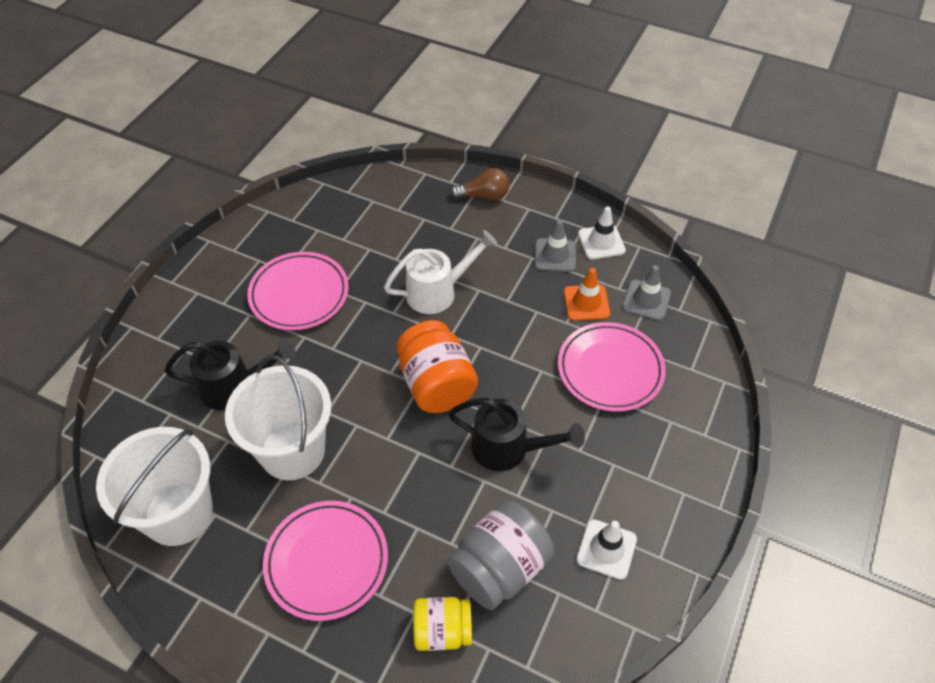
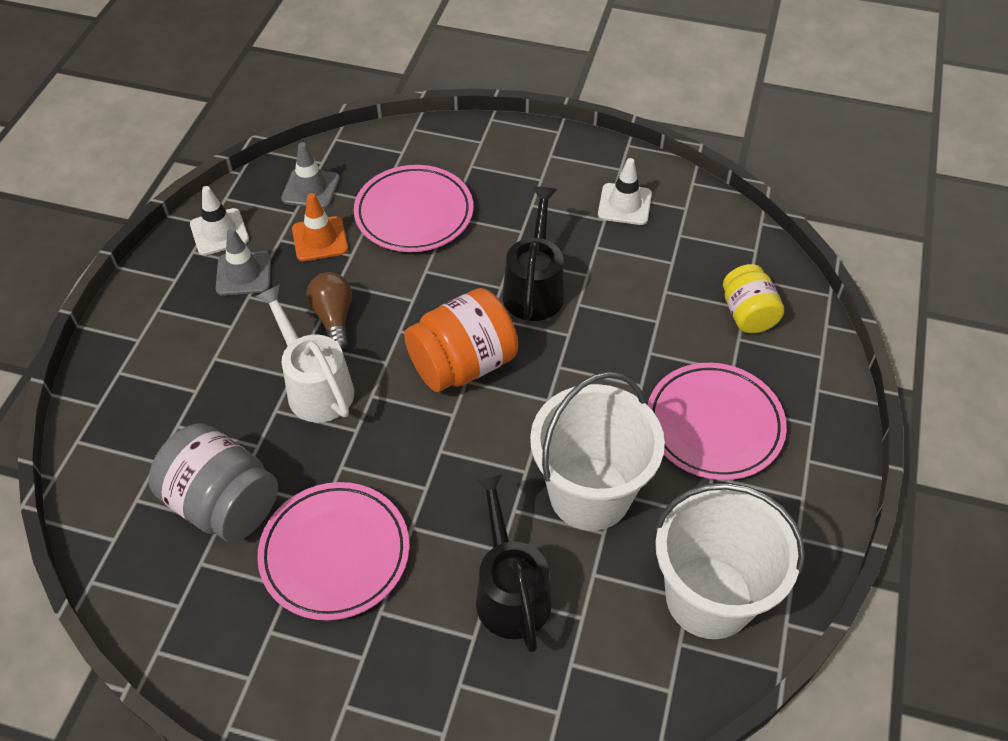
camera: 100 degrees left, 0 degrees up
grey jar [447,501,554,610] -> grey jar moved to [149,423,278,542]
brown light bulb [450,168,510,200] -> brown light bulb moved to [307,272,352,351]

